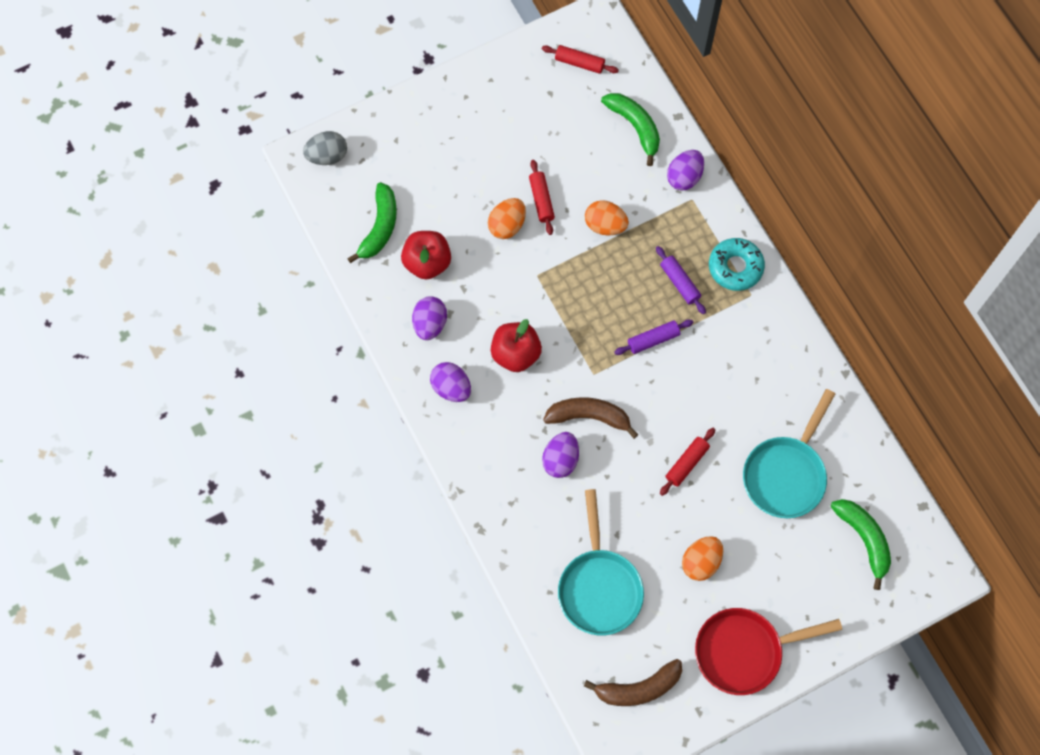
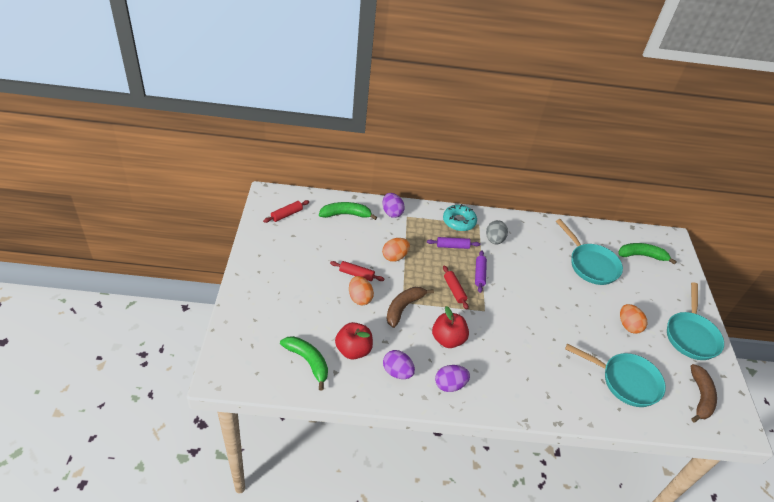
camera: 65 degrees left, 25 degrees down
grey egg [303,131,347,165] -> grey egg moved to [486,220,508,245]
purple egg [542,432,579,478] -> none
brown banana [543,397,639,439] -> brown banana moved to [386,287,434,328]
red rolling pin [660,428,715,496] -> red rolling pin moved to [443,266,469,310]
red pan [695,608,842,695] -> turquoise pan [667,282,724,360]

